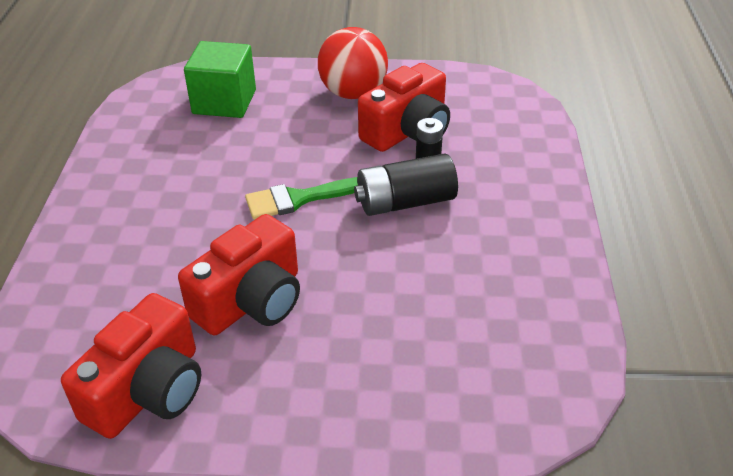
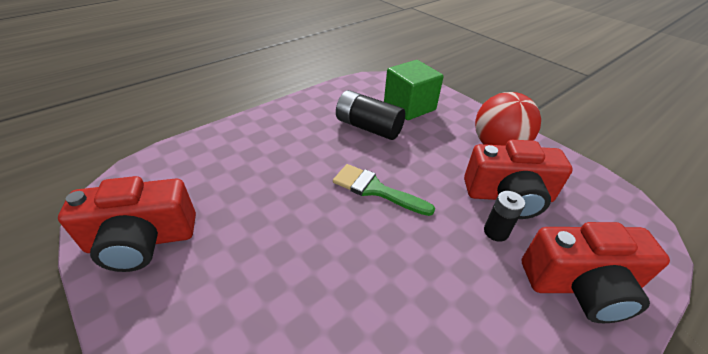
camera: 45 degrees right, 0 degrees up
red camera [178,214,300,335] -> red camera moved to [522,222,670,323]
black battery [354,153,458,216] -> black battery moved to [336,90,405,140]

